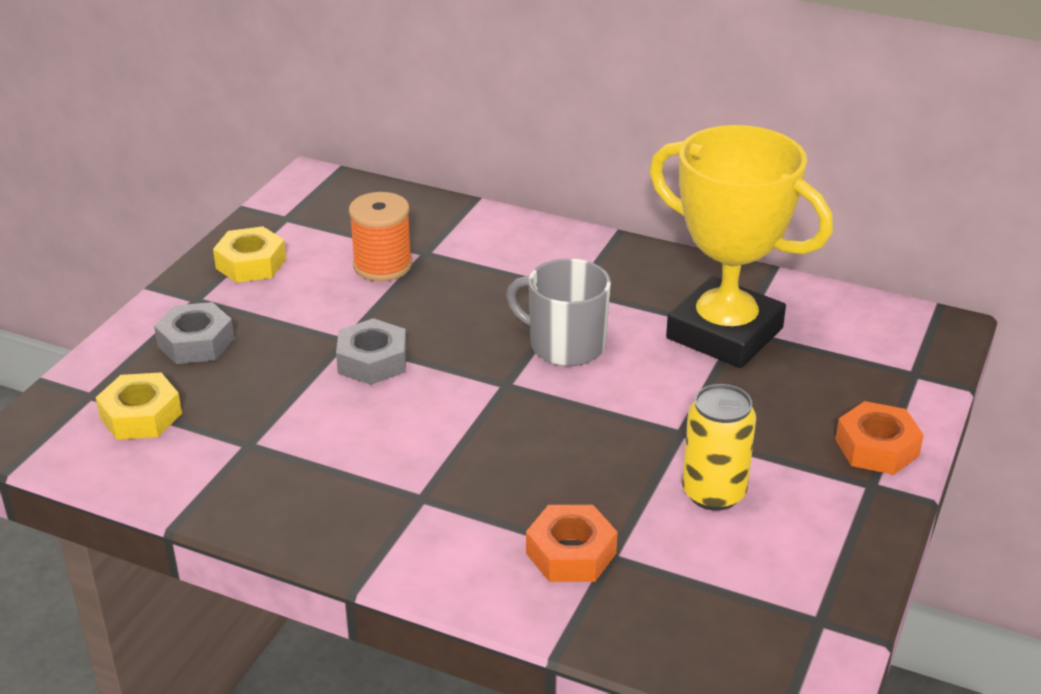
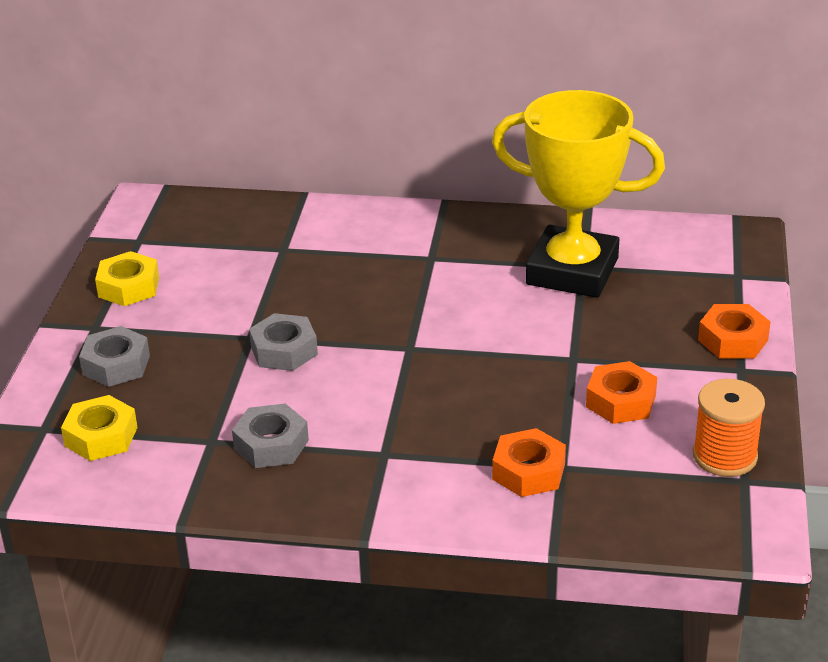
camera: 15 degrees left, 0 degrees up
orange spool [349,192,412,281] -> orange spool moved to [693,379,765,477]
grey mug [506,258,611,366] -> none
yellow can [682,384,756,511] -> orange nut [586,361,657,424]
none -> grey nut [232,403,309,468]

